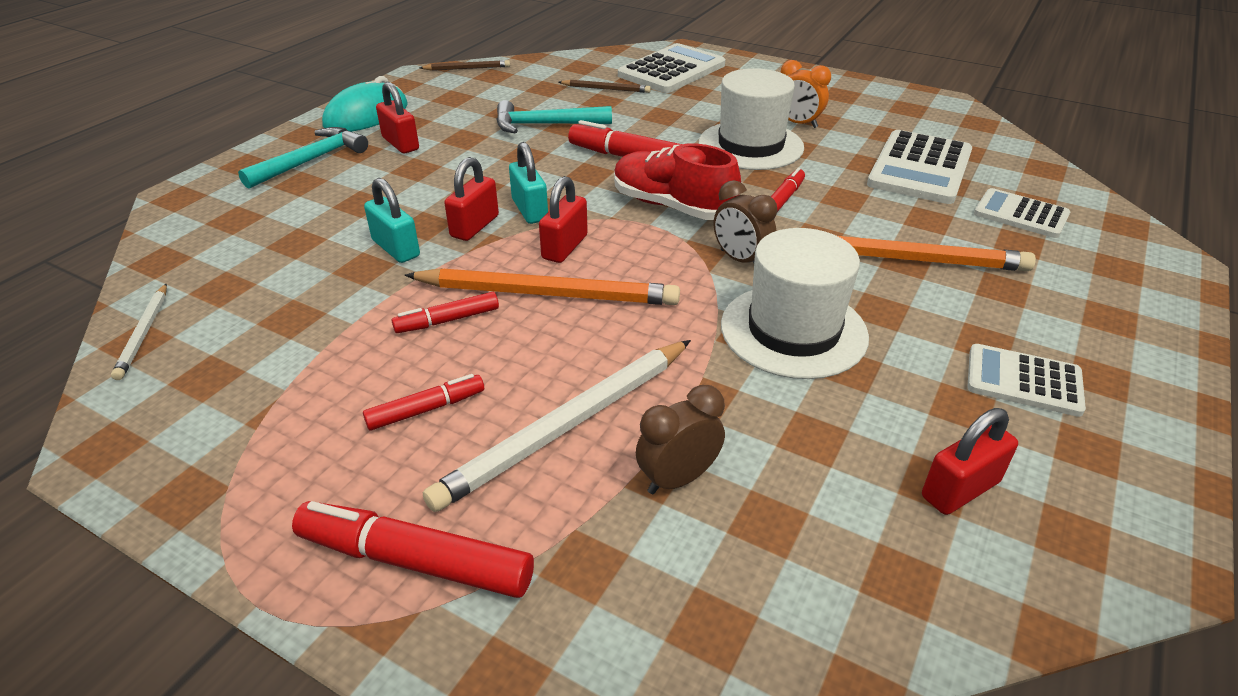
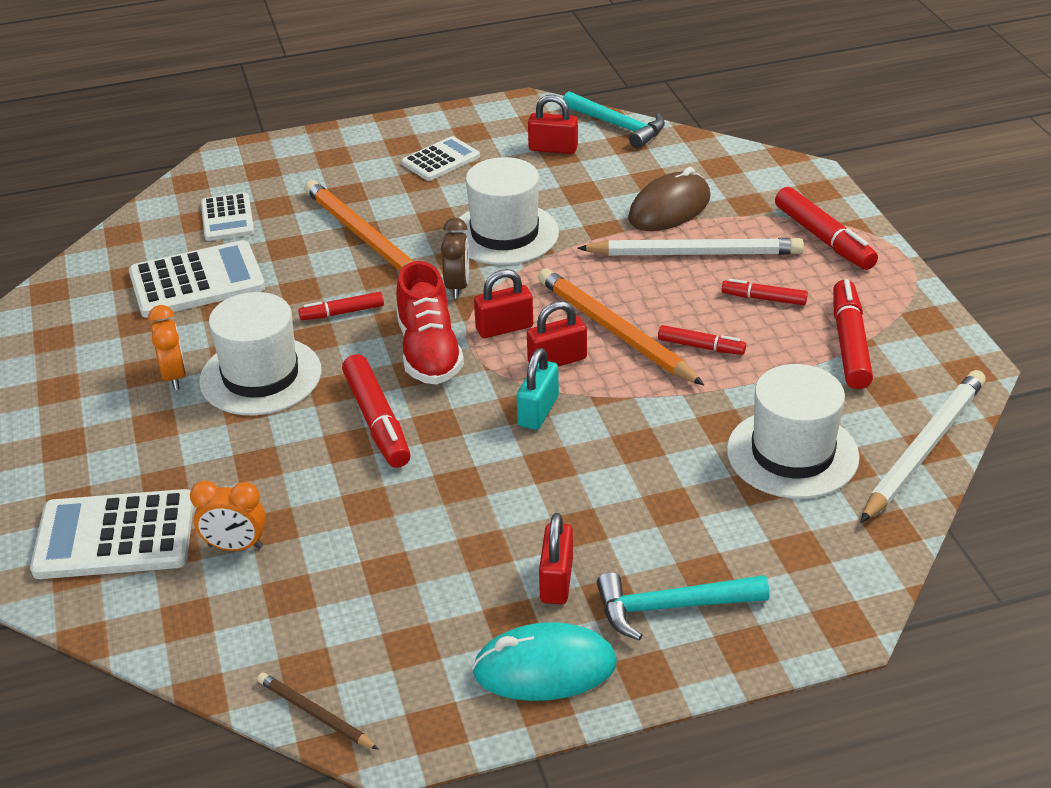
camera: 135 degrees left, 0 degrees up
white pencil [111,284,167,380] -> white pencil [860,370,986,523], size x1.97
turquoise padlock [364,178,420,263] -> none
red padlock [444,157,499,241] -> red padlock moved to [474,269,533,338]
turquoise hammer [496,100,612,133] -> turquoise hammer moved to [563,91,665,149]
brown pencil [559,80,651,93] -> orange clock [190,481,266,551]
brown clock [636,385,725,494] -> brown mouse [628,167,710,231]
white calculator [967,344,1086,417] -> white calculator turned 105 degrees counterclockwise [402,136,480,181]
none -> white hat [727,364,860,499]
none -> red marker [833,279,873,389]

